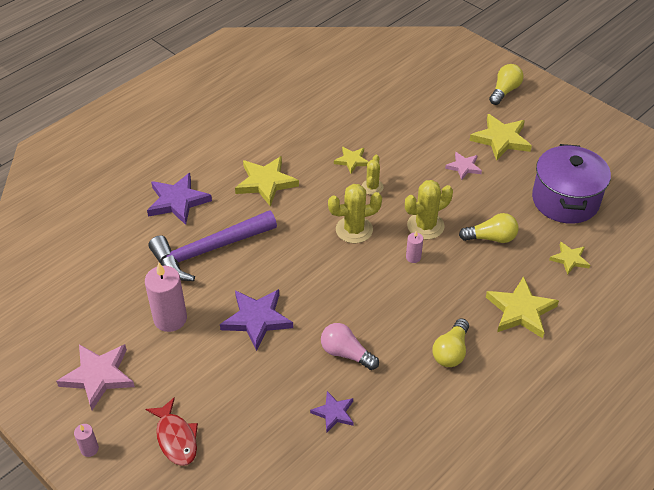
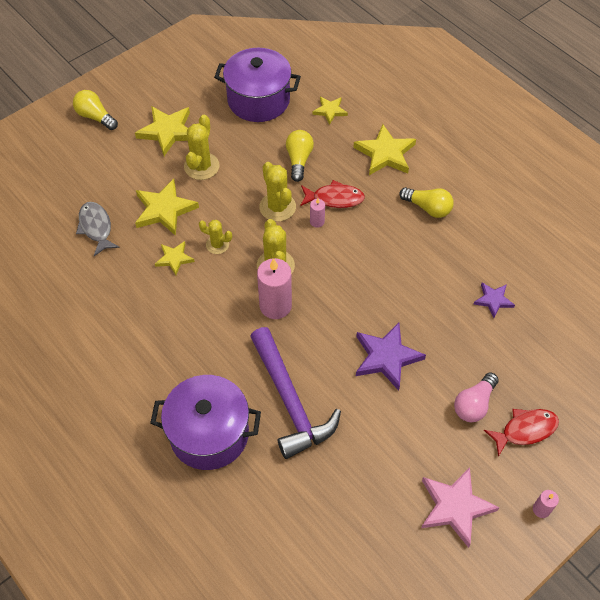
camera: 85 degrees left, 10 degrees up
pink candle [145,263,187,332] -> pink candle moved to [257,258,292,319]
purple star [147,173,212,225] -> purple pot [150,375,261,470]
yellow star [235,156,299,206] -> yellow star moved to [135,179,199,236]
pink light bulb [321,323,379,370] -> pink light bulb moved to [454,372,499,422]
pink star [445,152,482,180] -> yellow cactus [184,115,220,180]
none -> grey fish [76,202,120,256]
none -> red fish [300,180,365,208]

